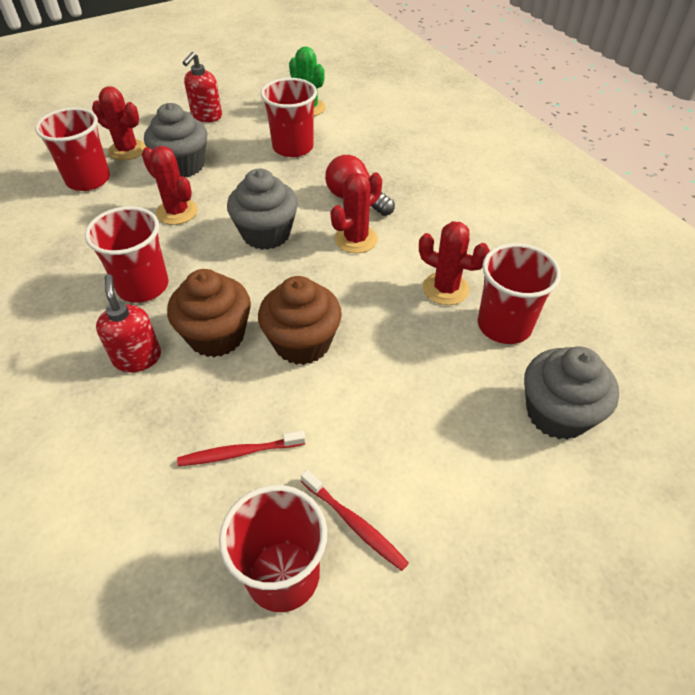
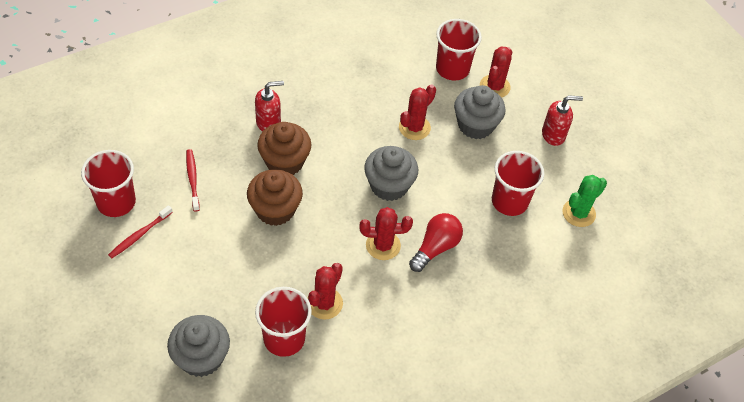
camera: 85 degrees right, 5 degrees up
red cup [85,206,168,303] -> none
red soap dispenser [183,52,222,122] -> red soap dispenser turned 150 degrees clockwise [542,95,583,146]
red cactus [331,172,382,253] -> red cactus turned 45 degrees counterclockwise [360,207,413,260]

